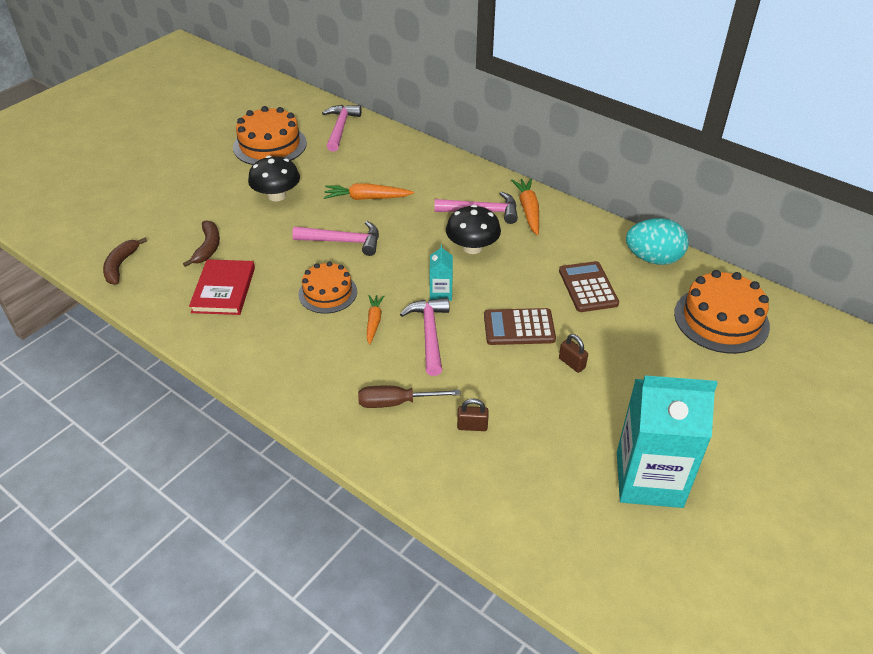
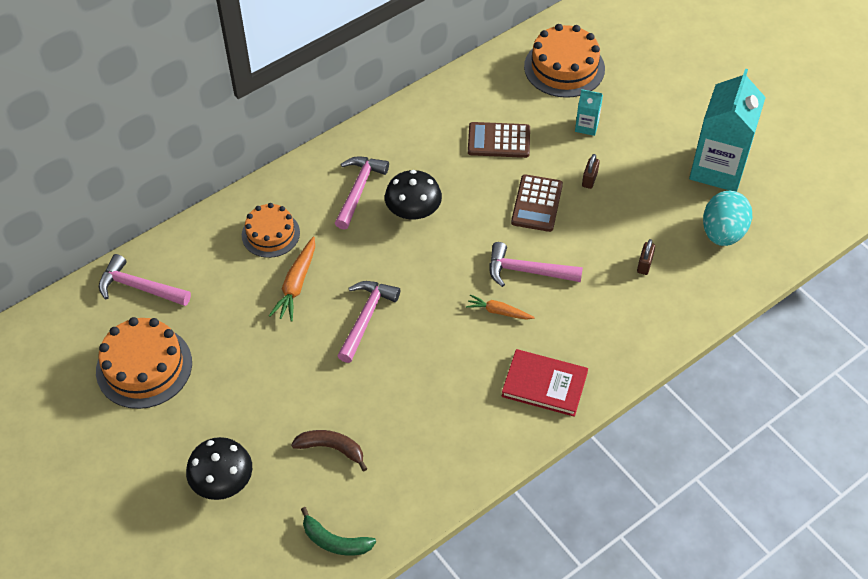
camera: 75 degrees left, 10 degrees up
brown banana [103,237,147,285] -> green banana [301,507,376,556]
red book [189,259,255,315] -> red book moved to [501,349,588,417]
black mushroom [248,155,300,201] -> black mushroom moved to [186,437,252,500]
orange cake [298,261,357,314] -> orange cake moved to [242,203,300,258]
brown screwdriver [358,386,461,408] -> none
turquoise carton [430,245,453,301] -> turquoise carton moved to [575,89,603,136]
orange carrot [511,178,539,235] -> none
brown padlock [559,334,588,373] -> brown padlock turned 45 degrees counterclockwise [582,154,600,189]
turquoise egg [626,218,689,265] -> turquoise egg moved to [703,191,752,246]

